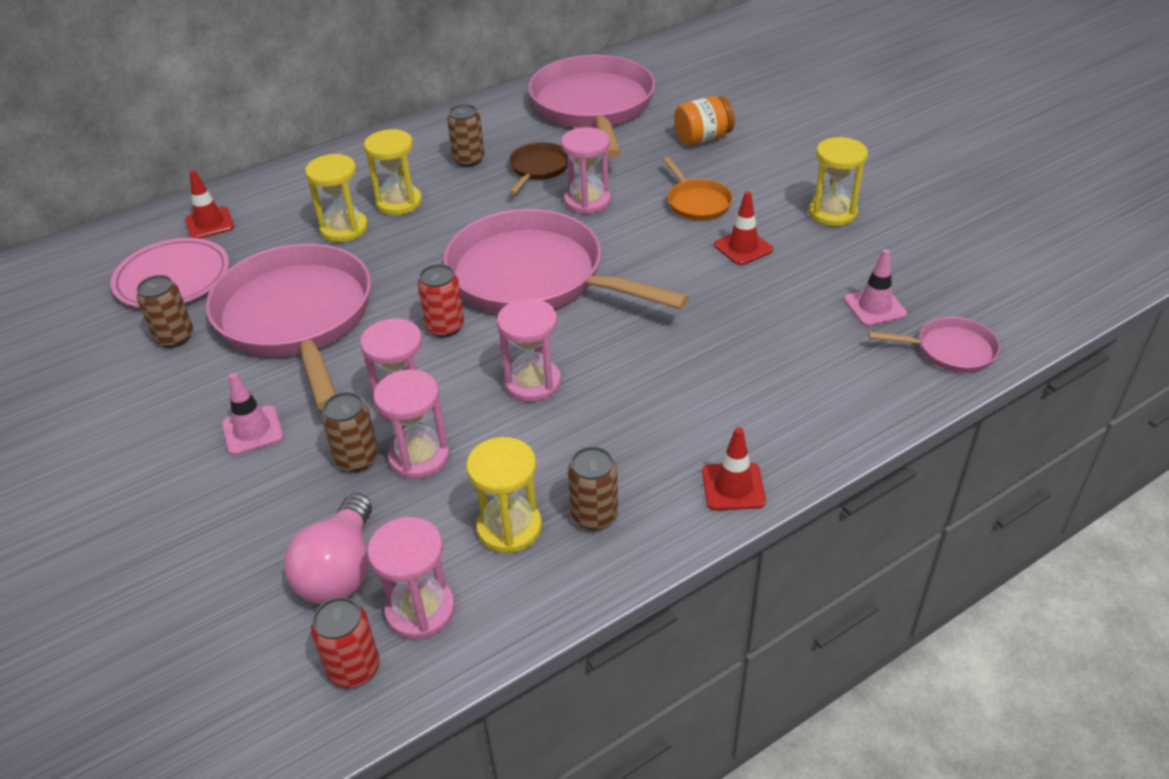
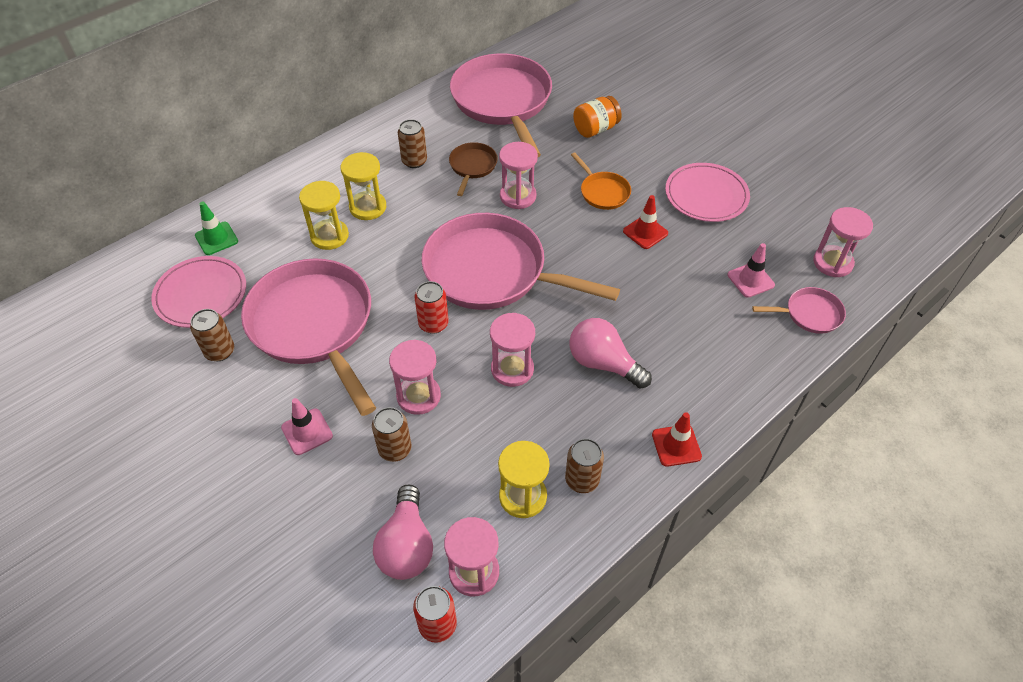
camera: 10 degrees left, 10 degrees up
red traffic cone [185,170,234,238] -> green traffic cone [195,201,238,255]
pink hourglass [373,369,450,479] -> pink hourglass moved to [813,207,873,277]
yellow hourglass [808,137,868,226] -> pink plate [665,163,750,222]
none -> pink light bulb [569,318,652,389]

